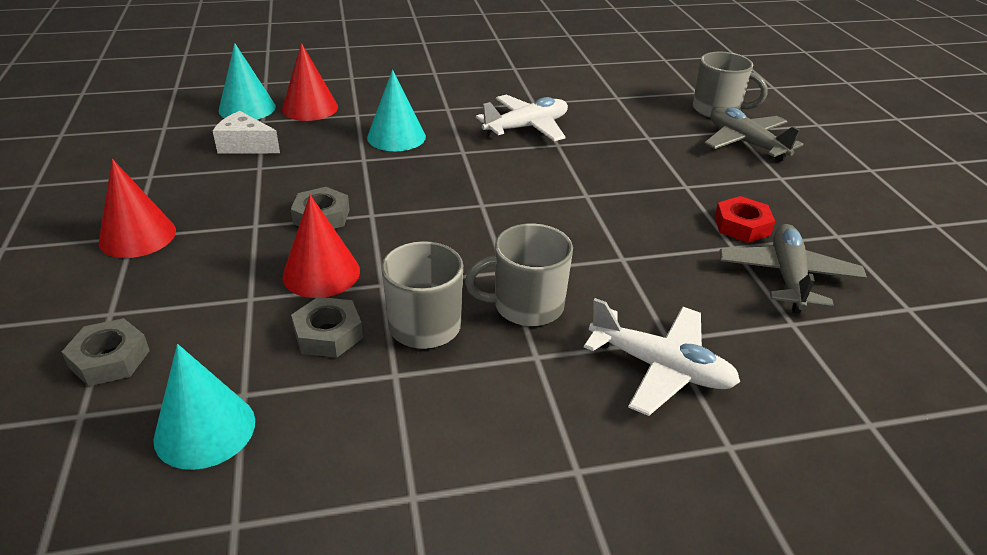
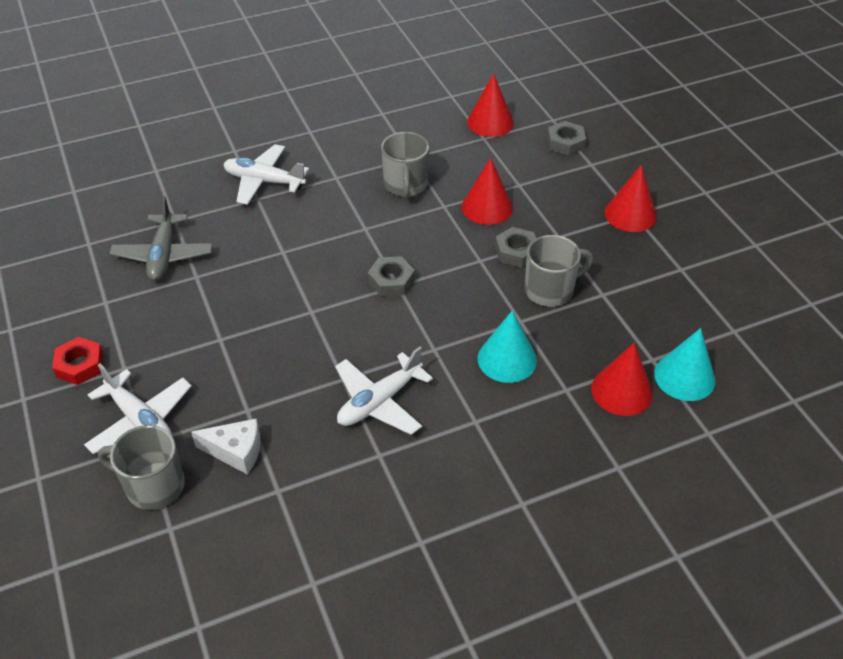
camera: 170 degrees right, 10 degrees up
turquoise cone [153,344,255,470] -> red cone [467,73,514,137]
white cheese [213,111,280,154] -> white cheese moved to [191,418,261,475]
grey nut [291,297,363,358] -> grey nut moved to [368,256,415,296]
grey mug [465,223,573,326] -> grey mug moved to [524,235,593,307]
grey plane [704,107,803,162] -> white plane [84,364,192,454]
red nut [715,196,775,243] -> red nut moved to [52,337,104,385]

